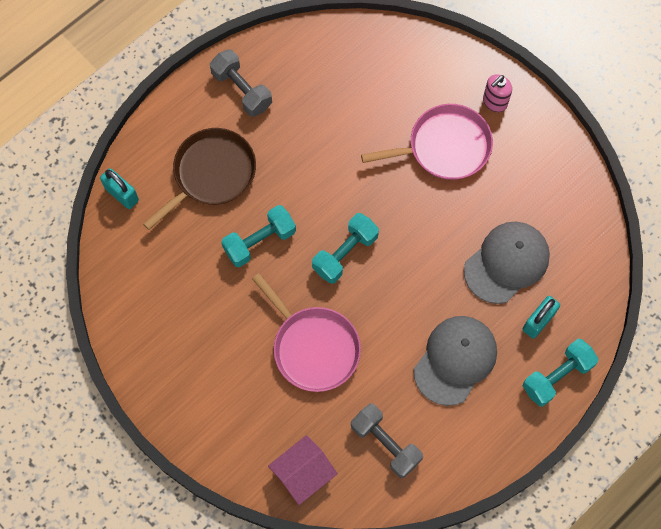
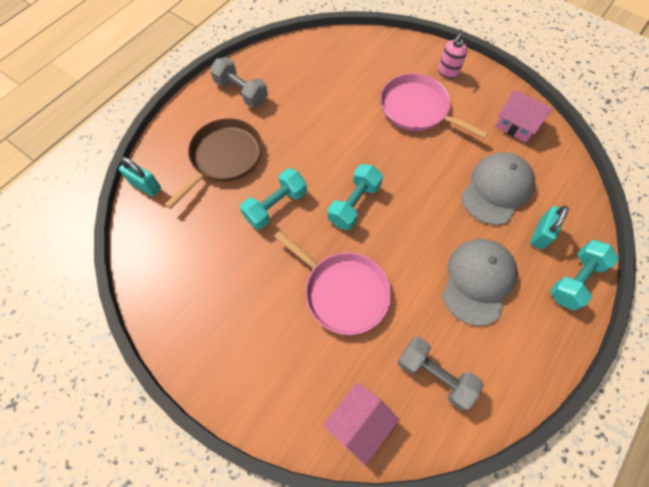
camera: 10 degrees left, 5 degrees down
pink pan [361,104,493,180] -> pink pan turned 120 degrees counterclockwise [380,73,488,139]
none -> pink house [495,90,552,142]

